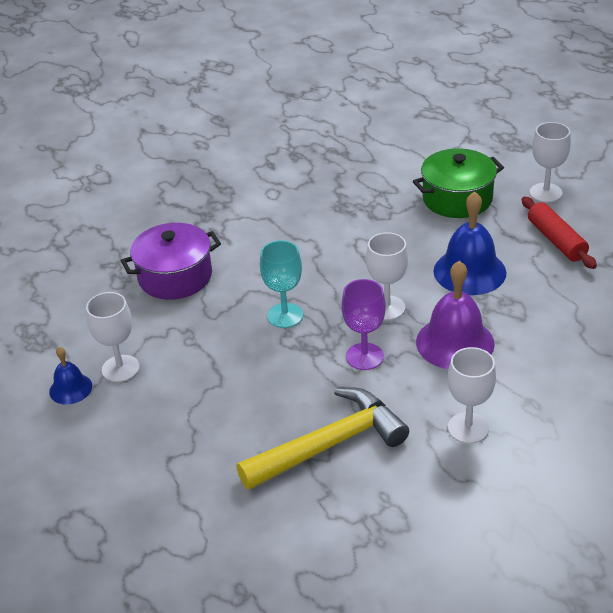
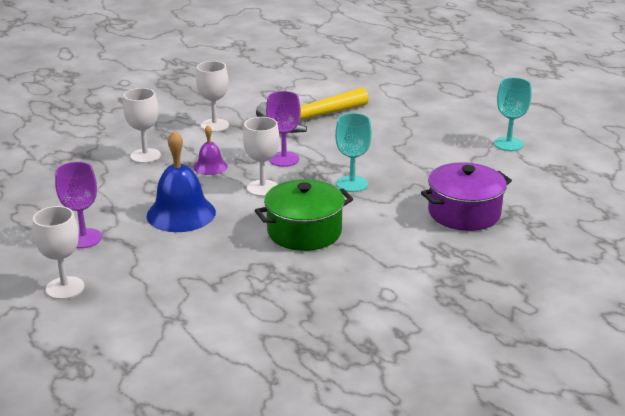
camera: 175 degrees right, 10 degrees down
blue bell [49,347,92,405] -> turquoise goblet [494,78,532,151]
white goblet [86,292,140,382] -> white goblet moved to [123,88,161,163]
green pot [413,148,504,218] -> green pot moved to [255,179,353,251]
purple bell [416,261,495,369] -> purple bell [193,126,228,175], size x0.54
red rolling pin [522,197,597,269] -> purple goblet [55,162,102,248]

